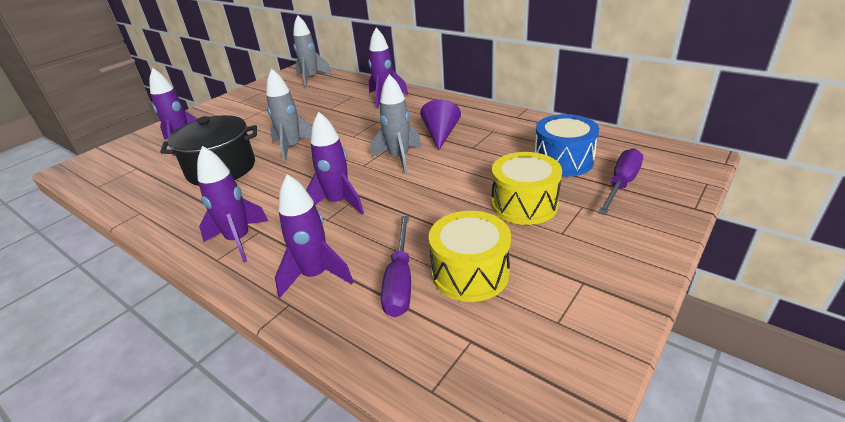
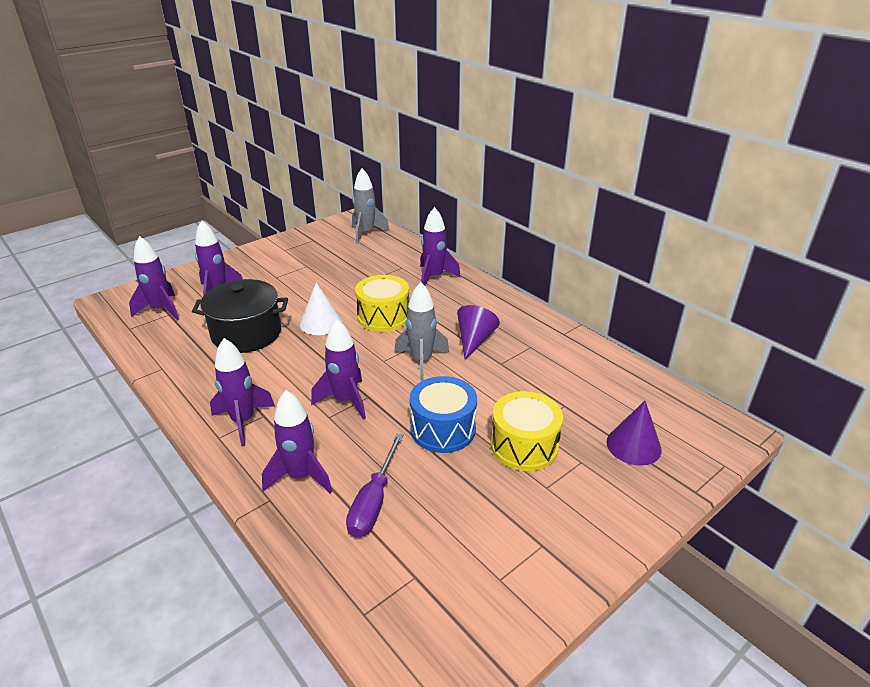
camera: 10 degrees right, 0 degrees up
grey rocket [266,69,312,162] -> white cone [300,283,342,335]
yellow drum [429,211,511,302] -> yellow drum moved to [355,275,409,332]
blue drum [535,114,599,177] -> blue drum moved to [410,376,477,453]
purple screwdriver [598,148,643,215] -> purple cone [606,401,662,466]
none -> purple rocket [129,236,179,320]

